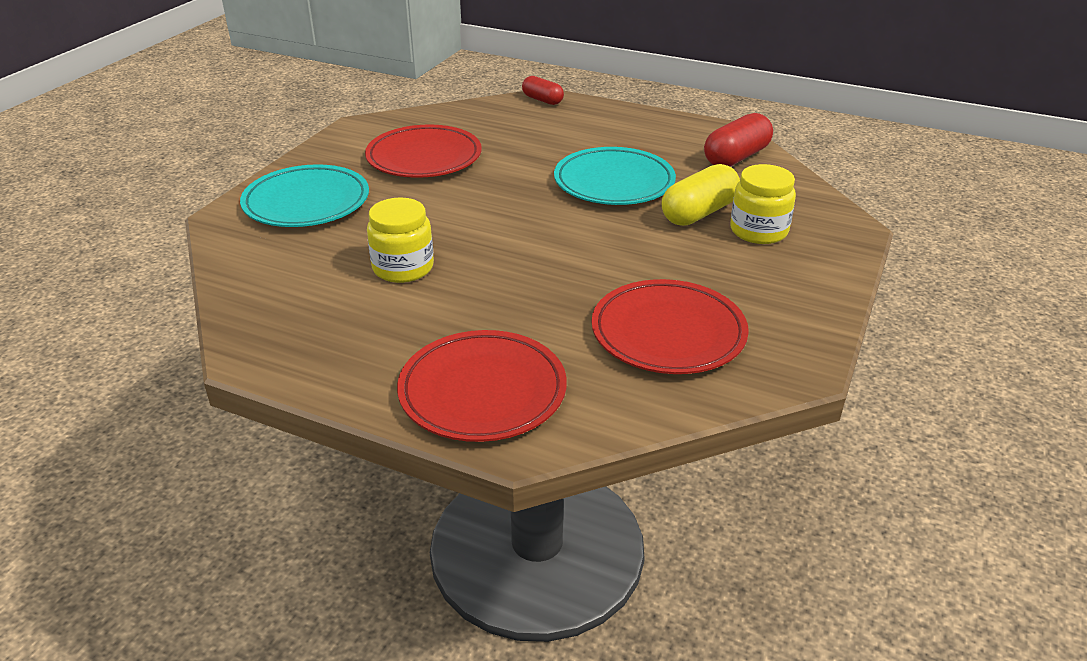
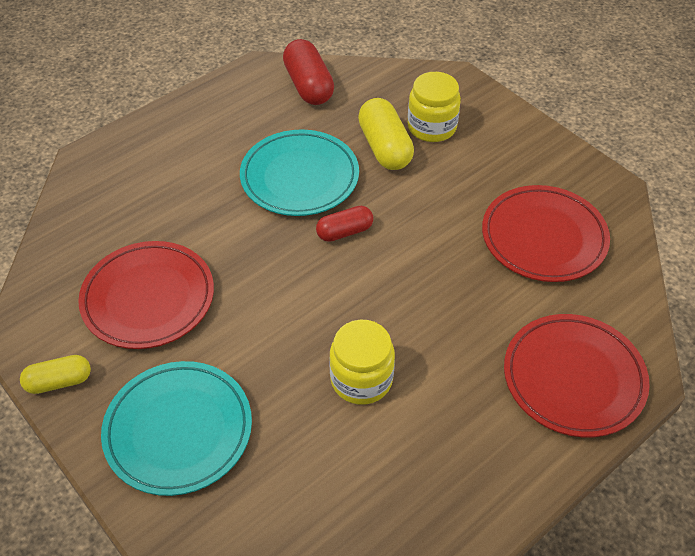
camera: 65 degrees left, 15 degrees up
red capsule [522,76,564,105] -> red capsule moved to [316,206,373,242]
none -> yellow capsule [20,355,91,394]

